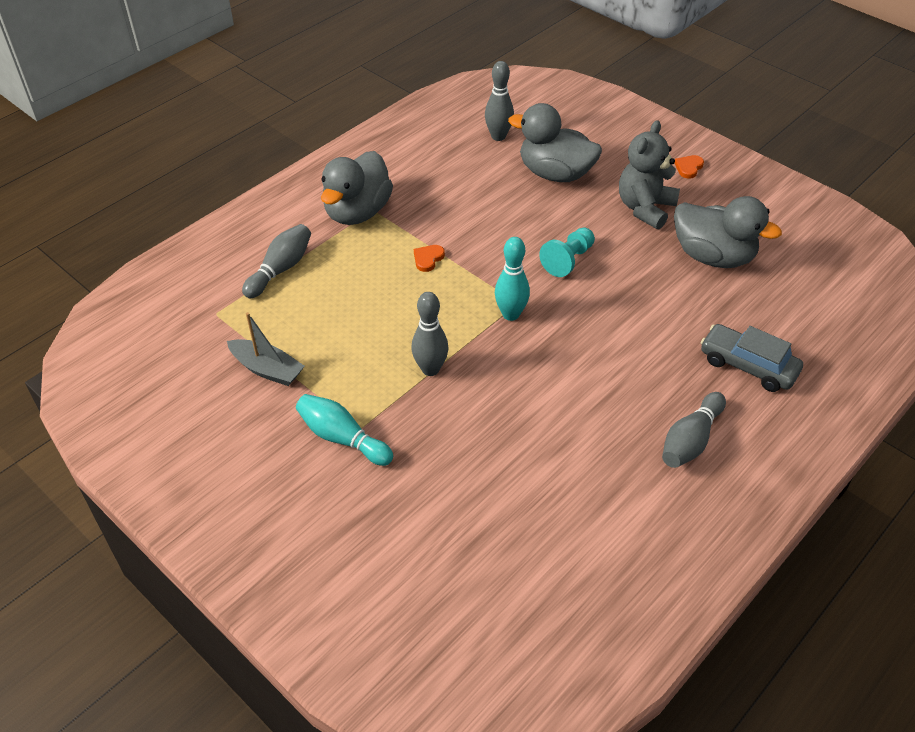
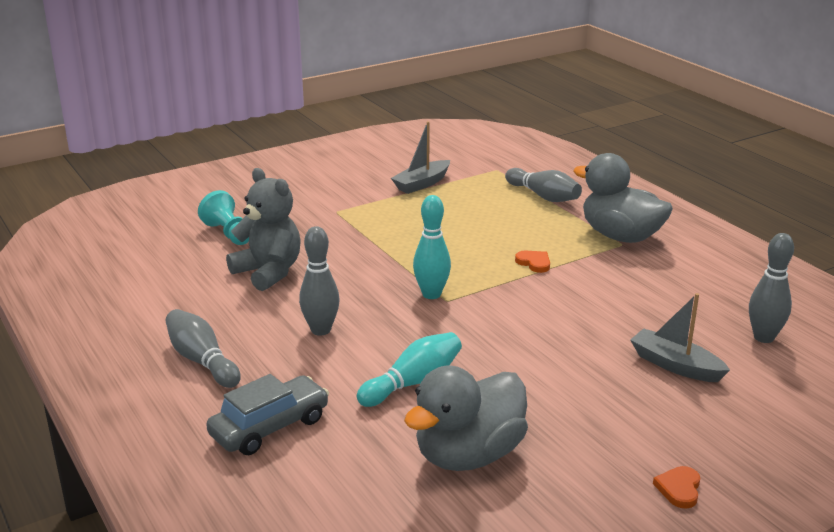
camera: 105 degrees right, 20 degrees down
turquoise bowling pin [296,394,393,466] -> turquoise bowling pin moved to [357,332,462,407]
grey bowling pin [411,292,449,376] -> grey bowling pin moved to [299,226,340,336]
grey duck [508,103,602,182] -> grey boat [630,293,730,382]
turquoise pawn [539,228,595,277] -> turquoise pawn moved to [198,190,249,245]
grey teddy bear [619,120,680,229] -> grey teddy bear moved to [226,168,301,291]
orange heart [675,155,704,179] -> orange heart turned 120 degrees counterclockwise [653,466,700,509]

